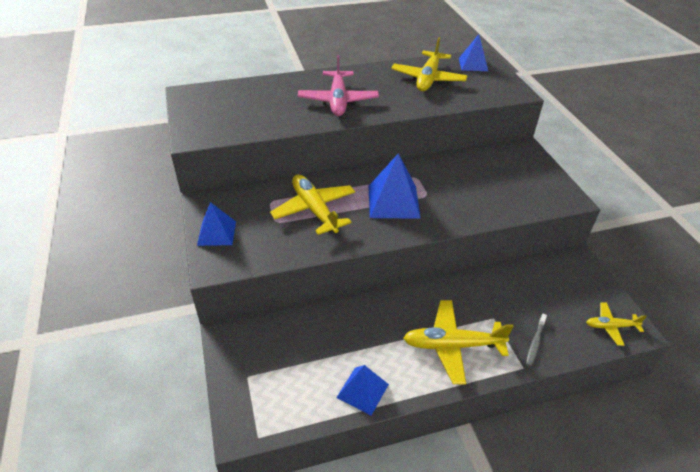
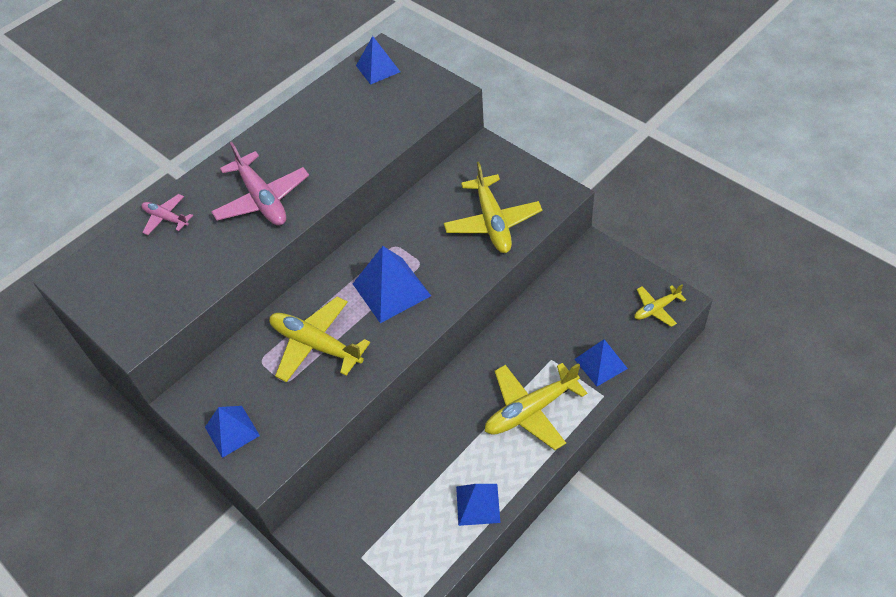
camera: 25 degrees left, 10 degrees up
yellow plane [391,37,467,91] -> yellow plane moved to [444,162,542,253]
grey toothbrush [526,314,547,366] -> blue pyramid [574,339,628,386]
none -> pink plane [141,194,193,235]

